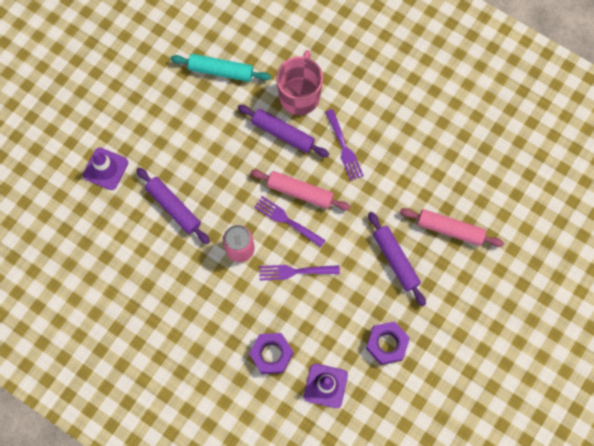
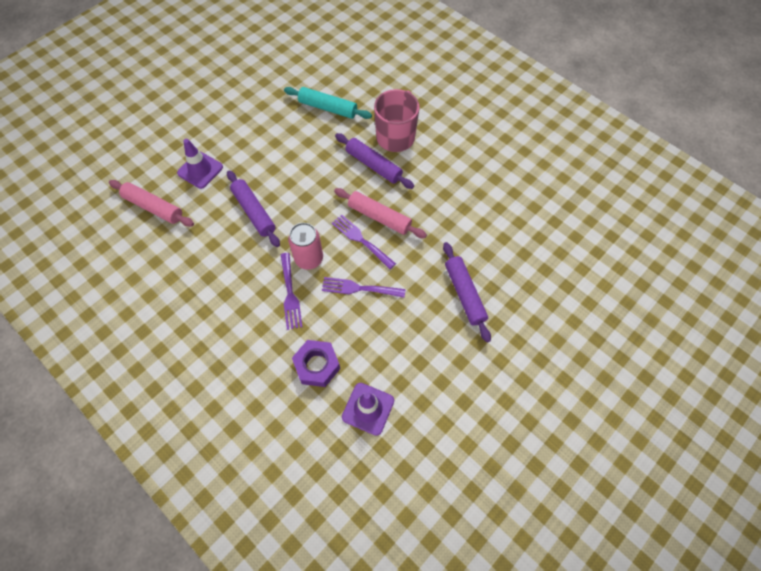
camera: 10 degrees right, 10 degrees down
purple fork [325,109,364,181] -> purple fork moved to [281,253,302,330]
purple nut [366,321,410,365] -> none
pink rolling pin [400,208,504,247] -> pink rolling pin moved to [109,180,194,227]

